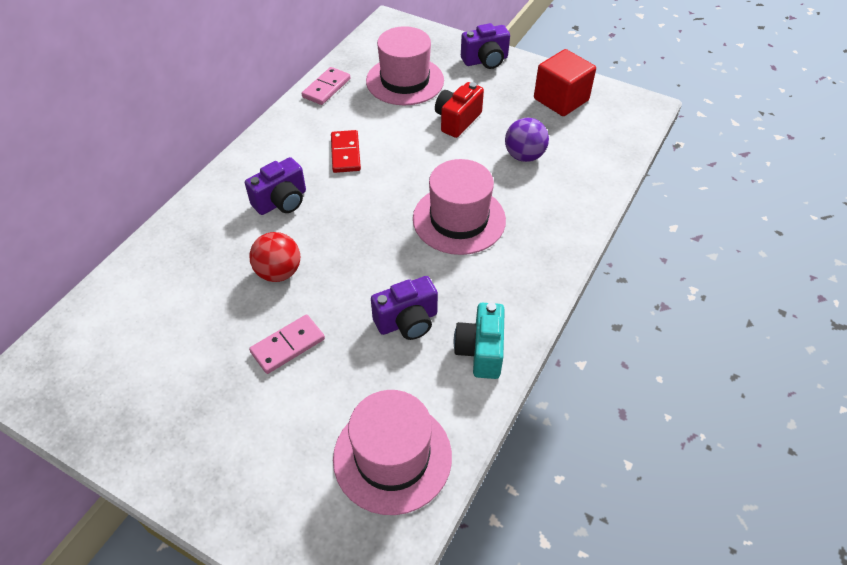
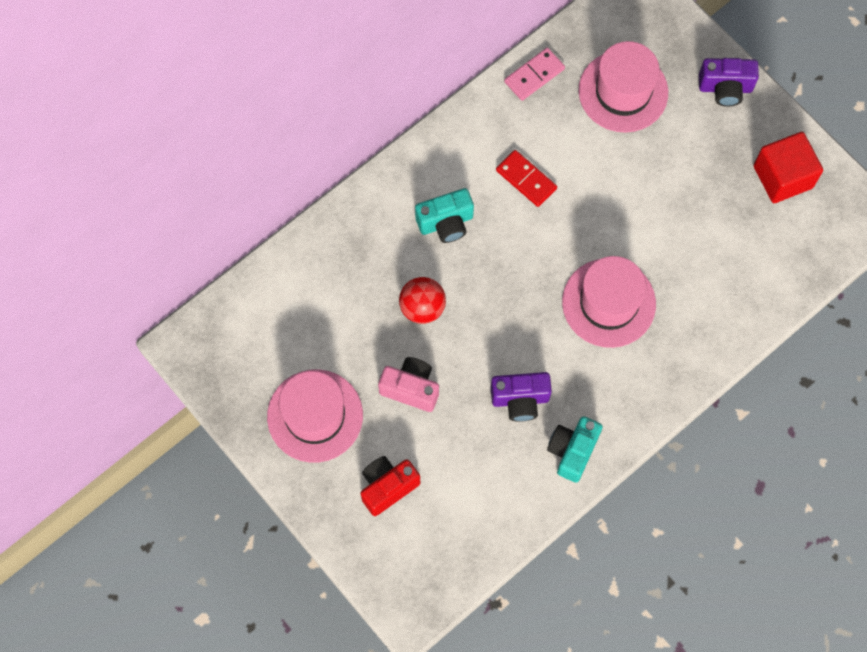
camera: 20 degrees right, 20 degrees up
purple camera [245,157,306,215] -> turquoise camera [415,188,474,243]
pink domino [249,314,325,374] -> pink camera [378,357,439,412]
red domino [331,130,361,173] -> red domino turned 60 degrees counterclockwise [496,150,557,207]
pink hat [333,390,452,515] -> pink hat moved to [267,369,363,463]
red camera [435,82,484,138] -> red camera moved to [361,456,420,516]
purple ball [505,118,549,162] -> none

